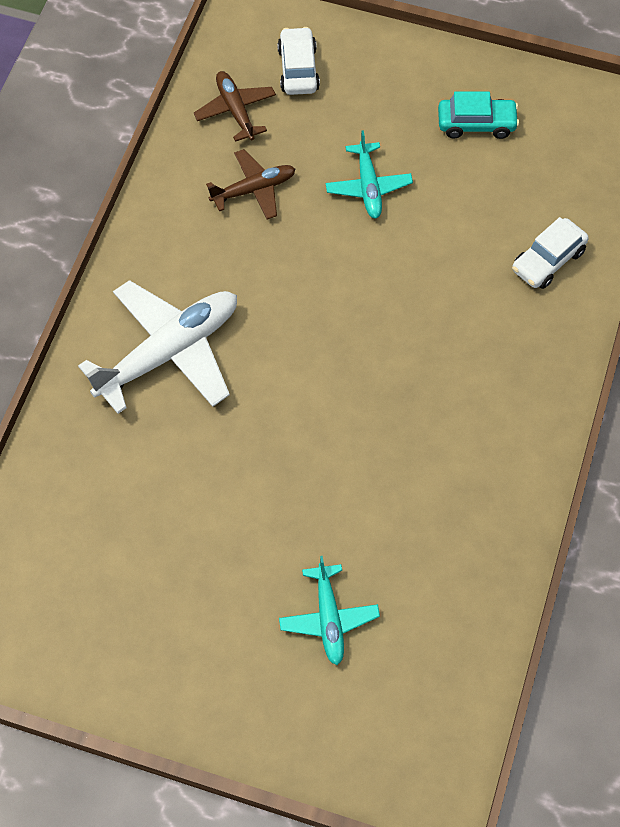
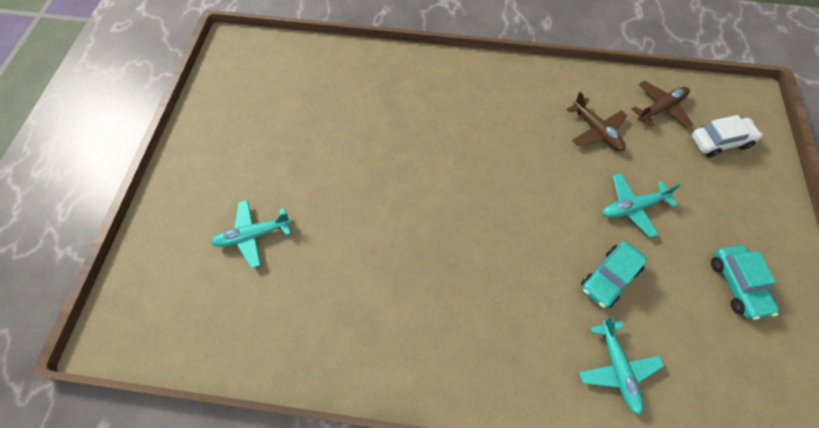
camera: 80 degrees right, 0 degrees up
white plane [78,280,237,414] -> none
white car [512,217,589,289] -> turquoise plane [579,316,664,415]
none -> turquoise car [581,241,647,308]

